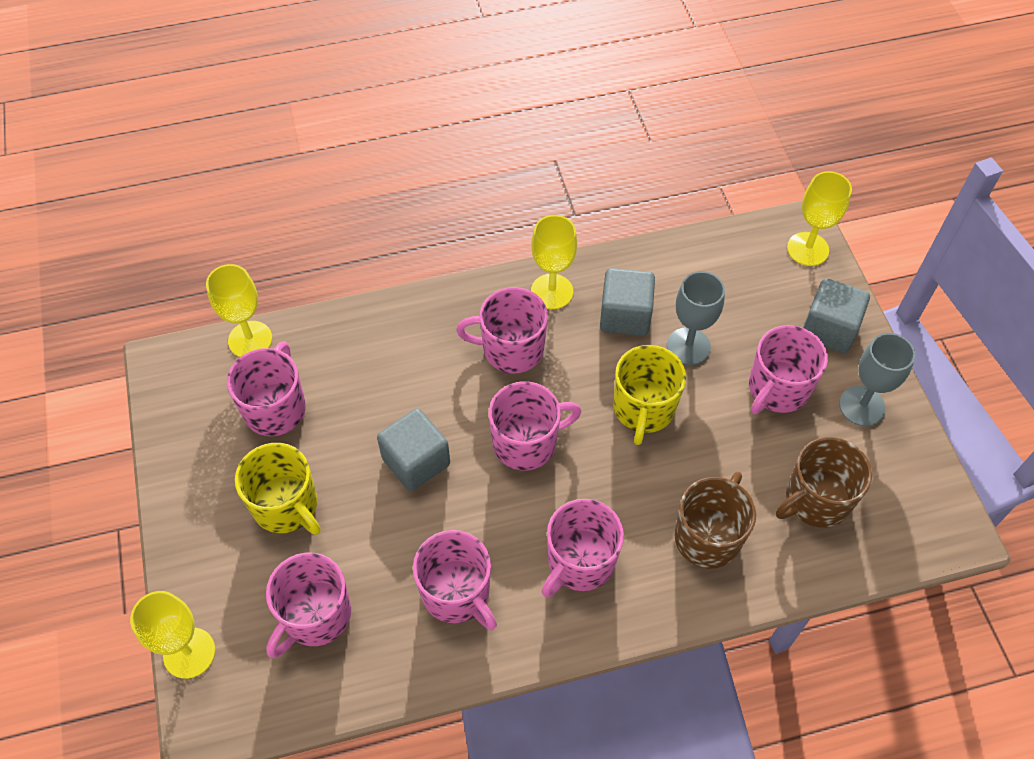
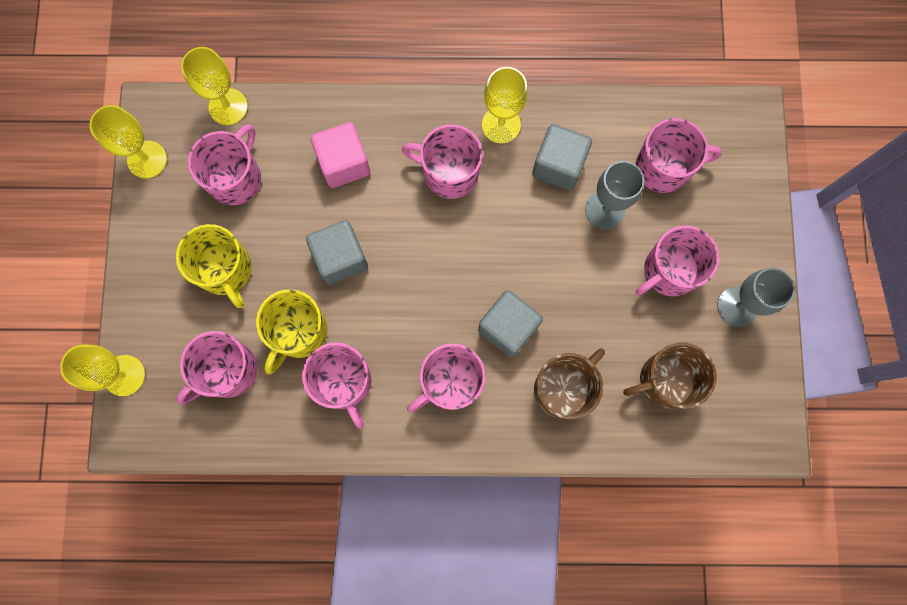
camera: 15 degrees right, 20 degrees up
pink mug [489,382,582,470] -> pink mug moved to [636,118,722,193]
yellow mug [613,345,686,445] -> yellow mug moved to [256,289,328,374]
yellow goblet [787,171,852,266] -> yellow goblet moved to [89,105,167,179]
grey cube [803,278,870,353] -> grey cube moved to [478,290,543,357]
none -> pink cube [311,122,370,188]

